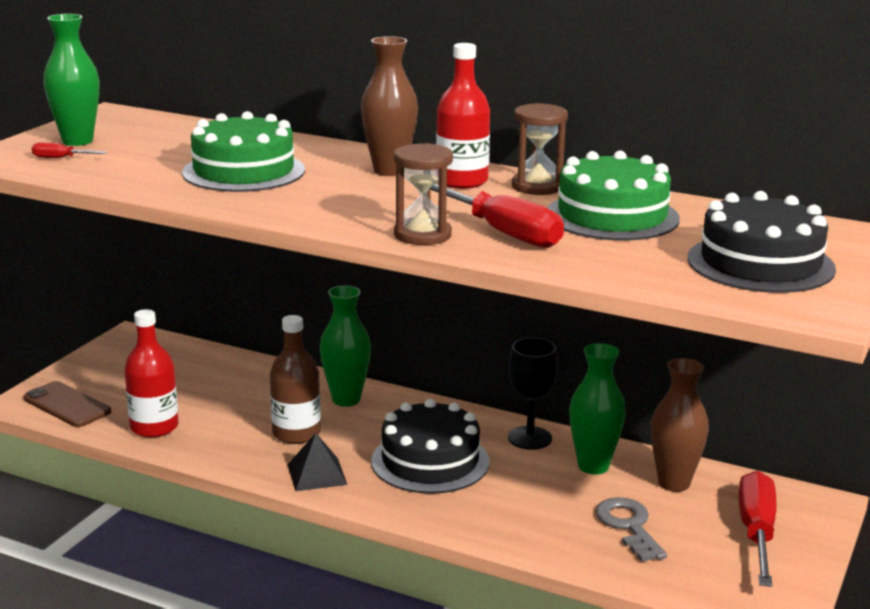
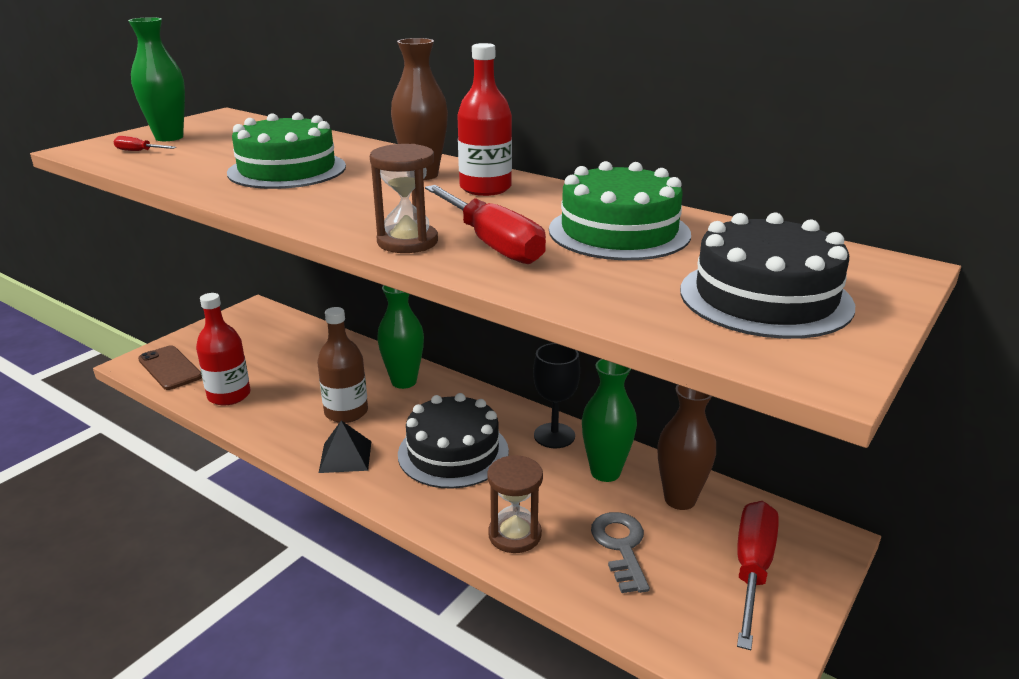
camera: 10 degrees right, 5 degrees up
brown hourglass [512,103,568,195] -> brown hourglass moved to [487,455,543,553]

